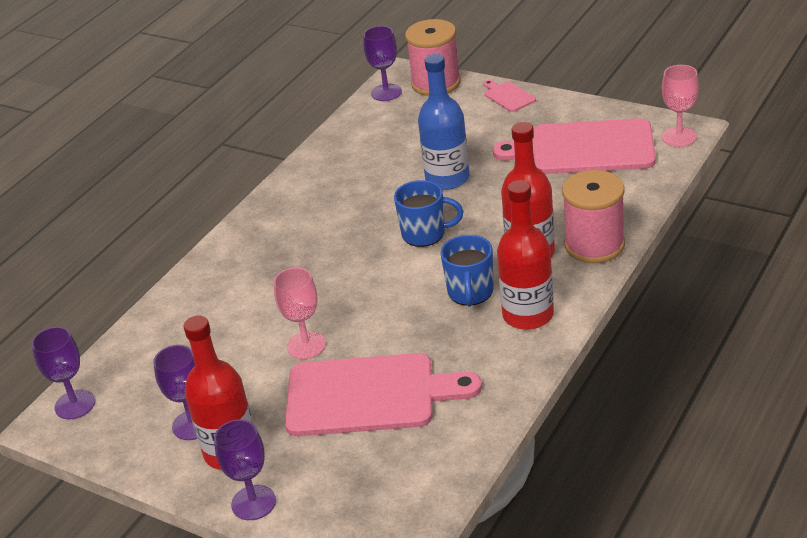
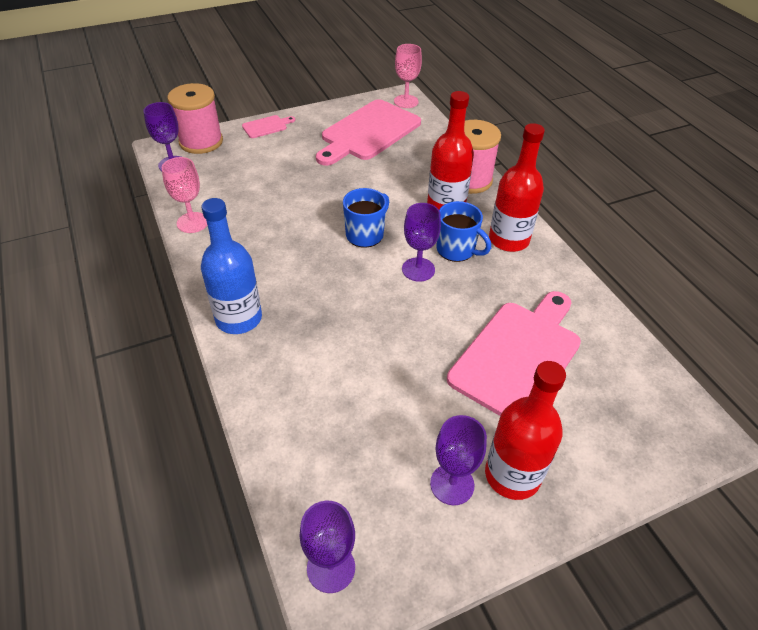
camera: 60 degrees left, 10 degrees up
purple goblet [214,419,276,520] -> purple goblet moved to [402,203,441,282]
pink goblet [274,267,326,359] -> pink goblet moved to [162,157,207,233]
blue bottle [418,54,470,190] -> blue bottle moved to [201,198,262,334]
pink cutting board [483,80,536,112] -> pink cutting board turned 150 degrees clockwise [242,115,295,138]

